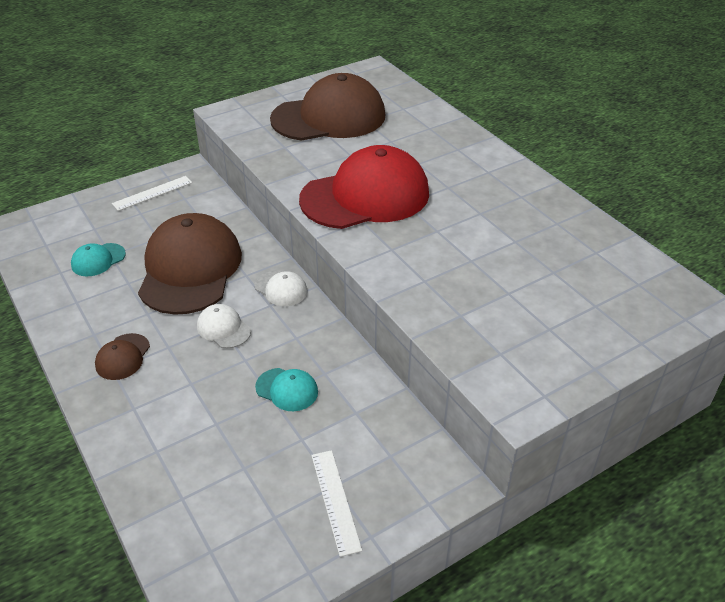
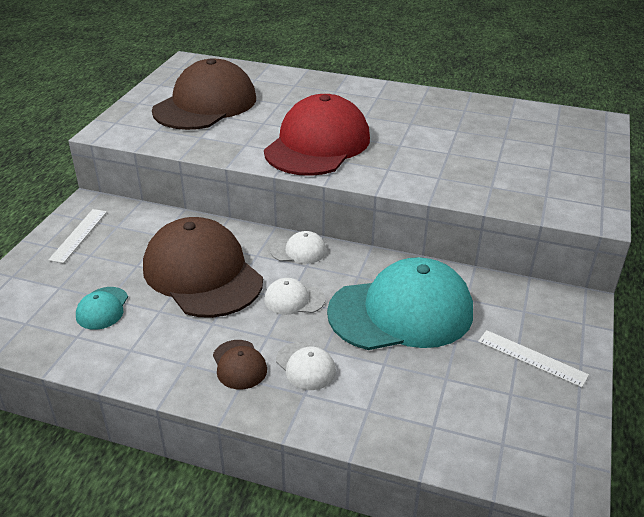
camera: 40 degrees left, 5 degrees down
turquoise cap [255,368,318,411] -> turquoise cap [327,257,473,350], size x2.37
none -> white cap [276,342,336,390]

